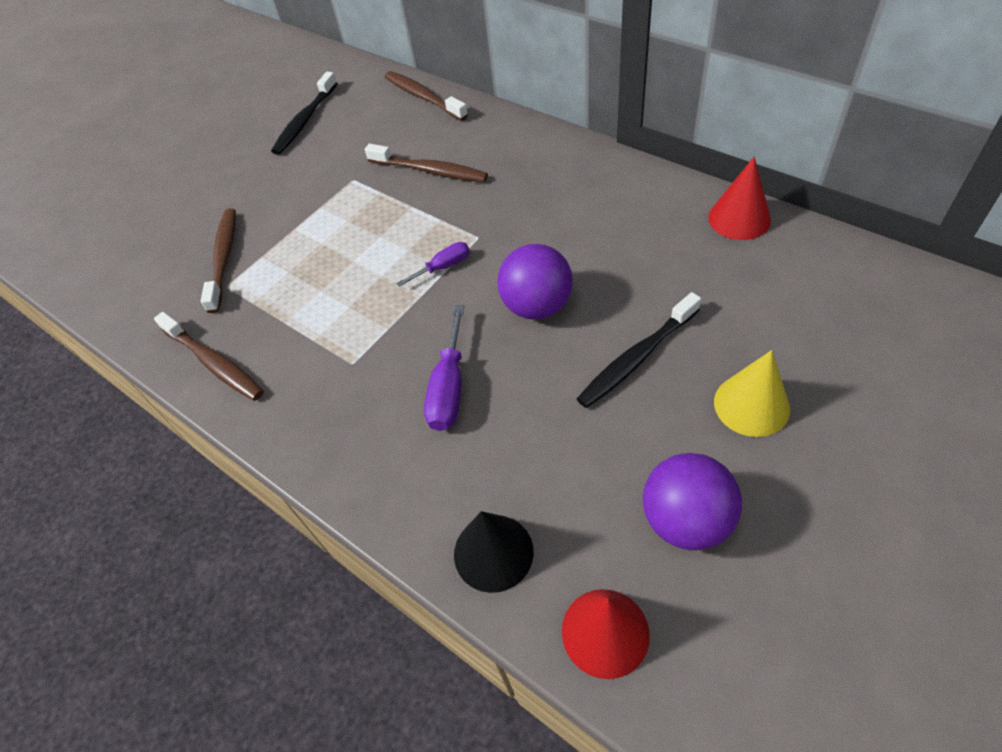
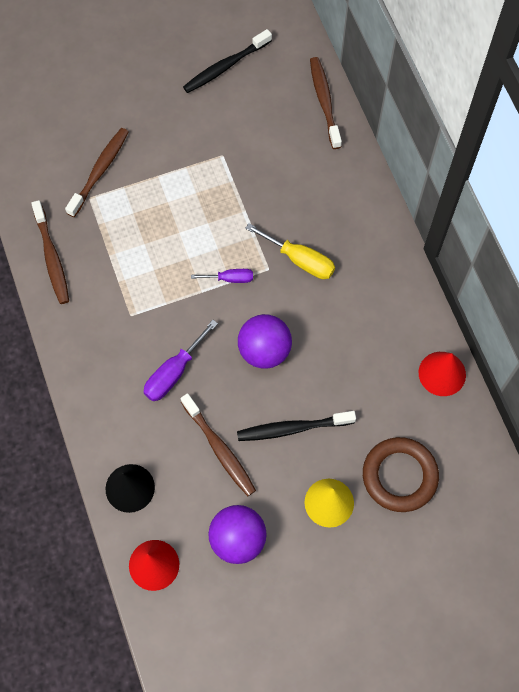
camera: 25 degrees right, 15 degrees up
brown toothbrush [365,144,488,182] -> brown toothbrush moved to [180,393,256,496]
none -> yellow screwdriver [245,223,335,279]
none -> brown ring [363,437,439,512]

